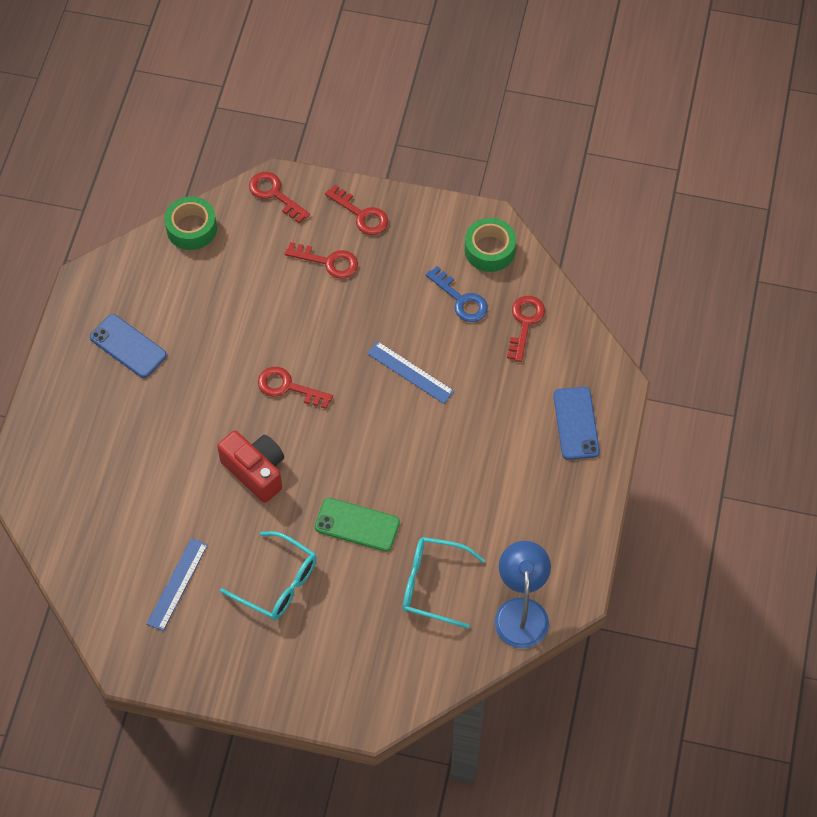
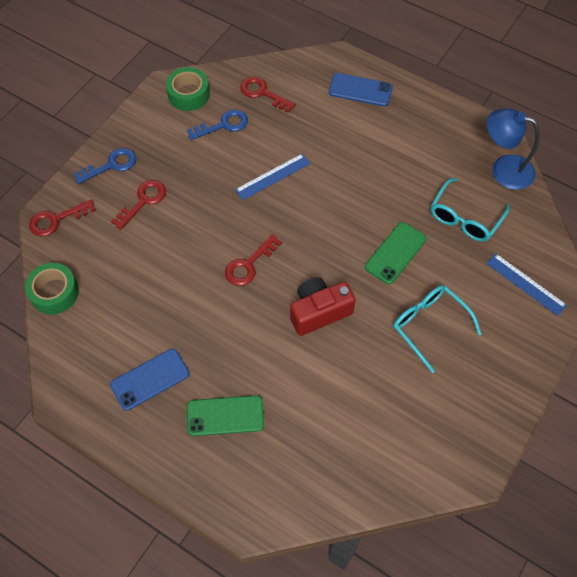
camera: 70 degrees left, 0 degrees up
blue ruler [146,538,208,631] -> blue ruler moved to [486,254,567,316]
turquoise glasses [220,531,317,620] -> turquoise glasses turned 90 degrees counterclockwise [393,285,481,373]
red key [325,185,389,235] -> blue key [73,148,136,184]
none -> green phone [187,395,264,436]

